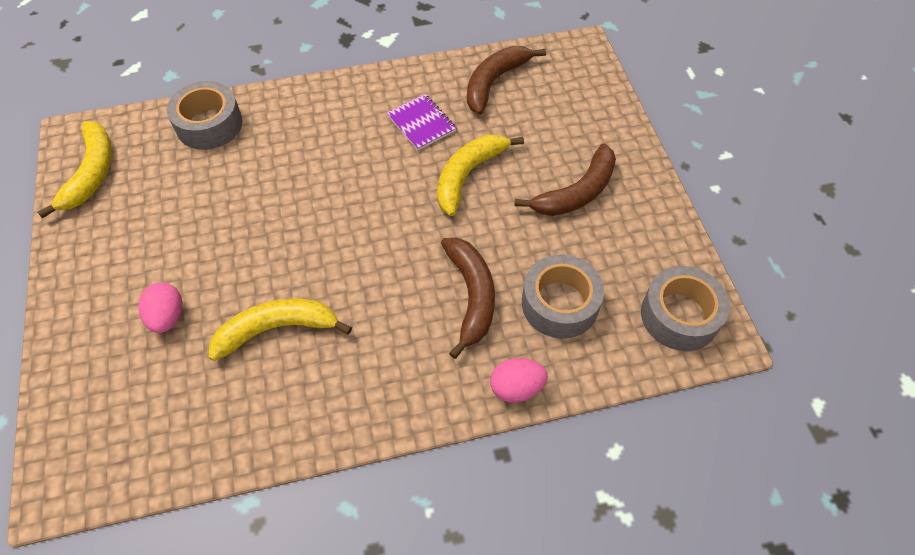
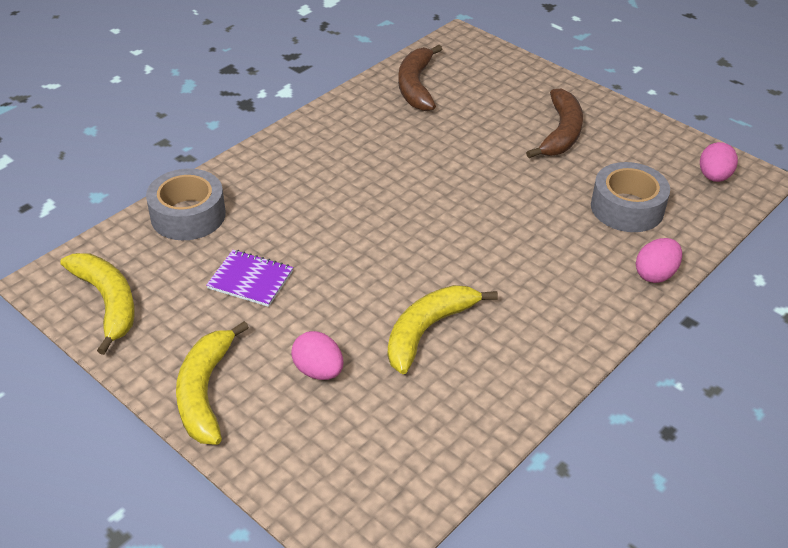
camera: 35 degrees left, 15 degrees down
purple notebook [387,94,456,150] -> purple notebook moved to [206,250,293,307]
yellow banana [437,134,524,216] -> yellow banana moved to [176,321,249,445]
brown banana [441,237,495,359] -> none
grey tape [641,266,730,351] -> pink egg [700,142,738,182]

